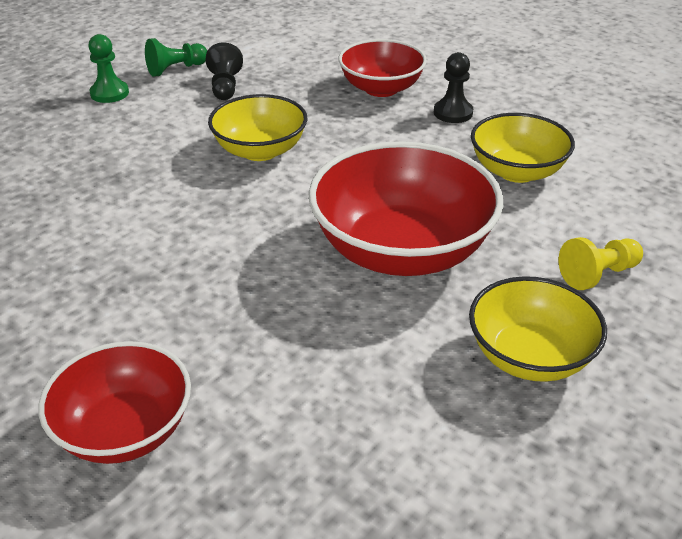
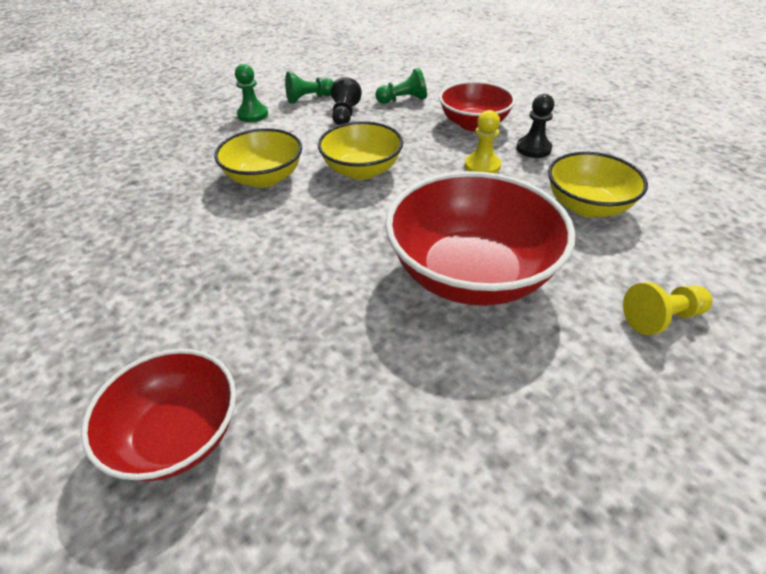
camera: 10 degrees right, 5 degrees up
yellow bowl [469,276,607,382] -> yellow bowl moved to [214,128,302,188]
none -> green pawn [375,68,427,104]
none -> yellow pawn [465,110,501,174]

